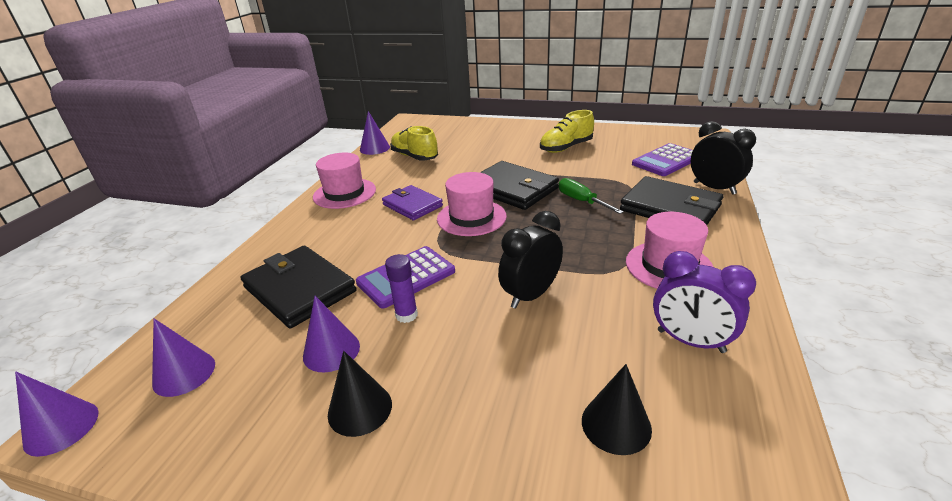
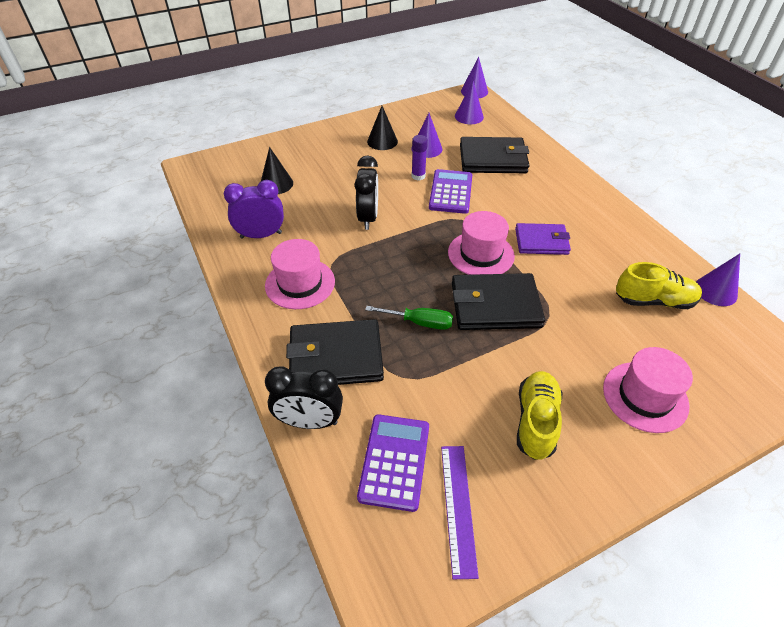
camera: 135 degrees right, 15 degrees up
pink hat [313,153,376,209] -> pink hat moved to [603,347,693,433]
none -> purple ruler [441,446,479,579]

